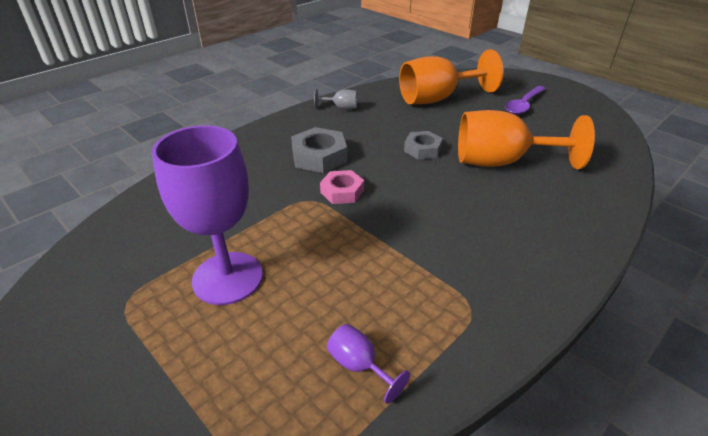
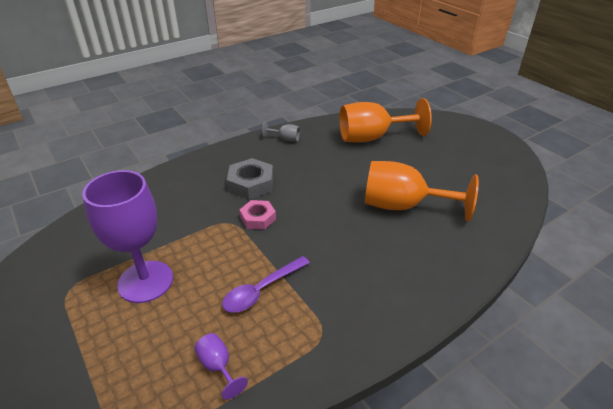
camera: 10 degrees right, 0 degrees up
grey nut [404,131,443,159] -> none
purple spoon [505,86,546,115] -> purple spoon moved to [222,256,310,313]

